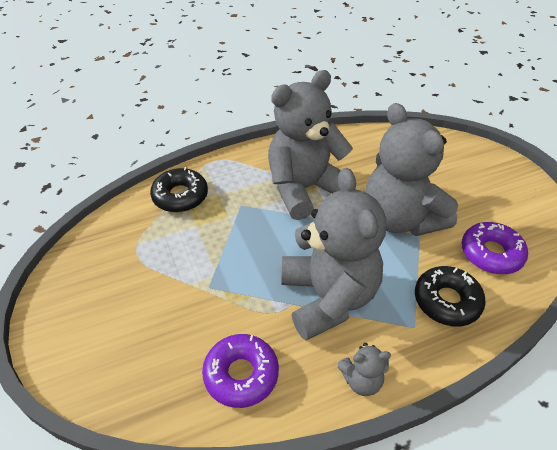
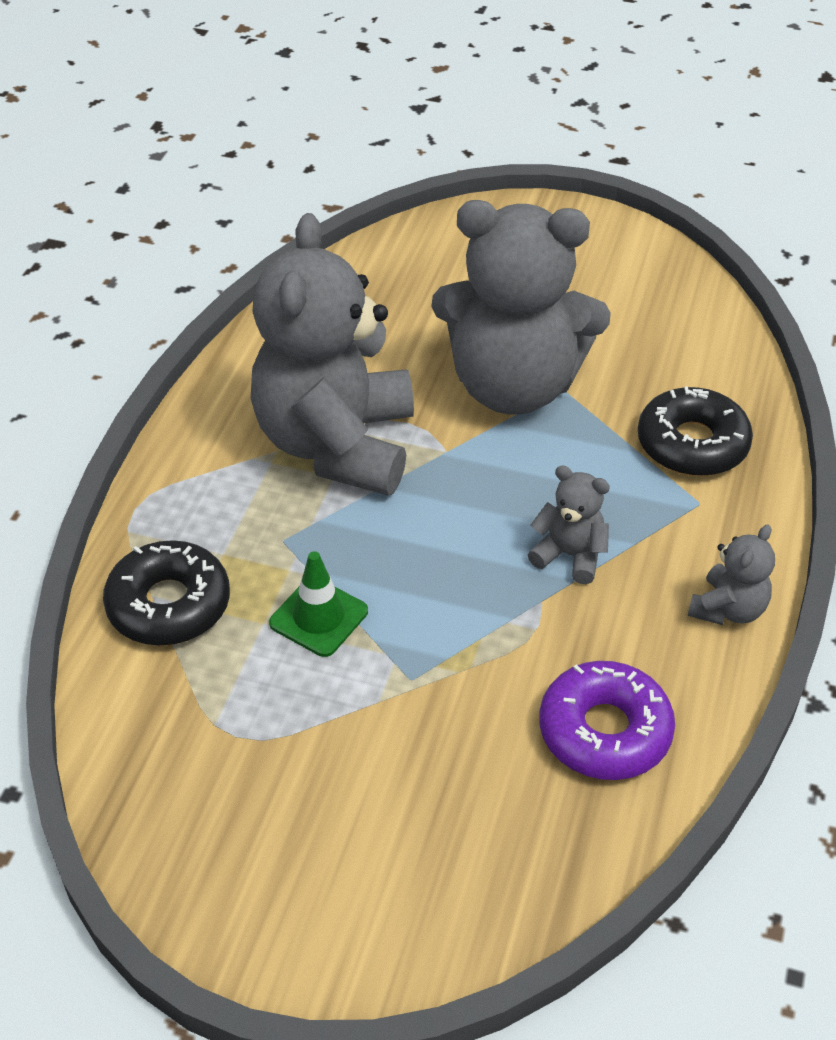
camera: 50 degrees left, 0 degrees up
grey teddy bear [282,168,387,341] -> grey teddy bear [528,465,610,584], size x0.42
purple donut [462,222,528,274] -> none
none -> green traffic cone [269,551,368,657]

